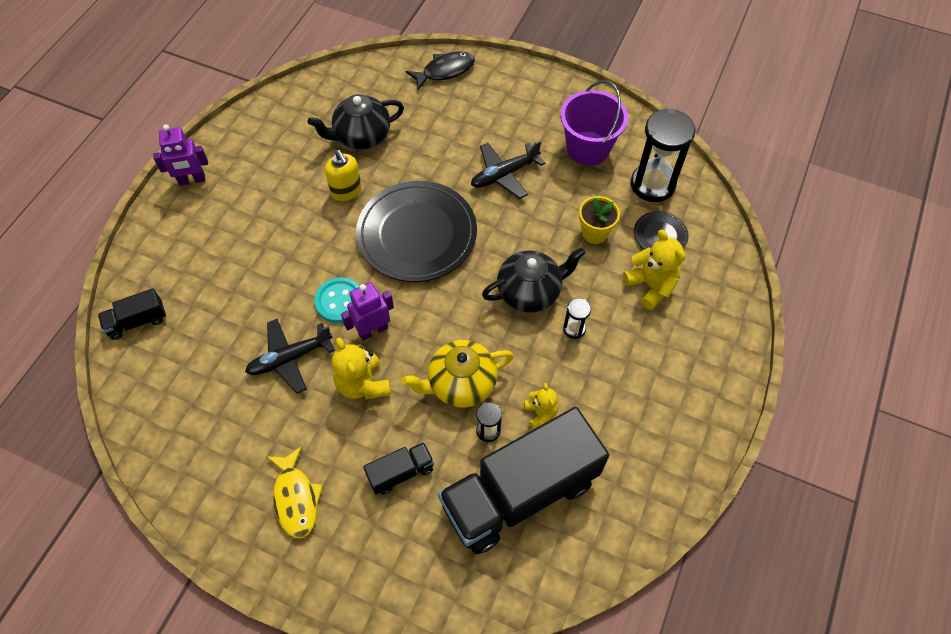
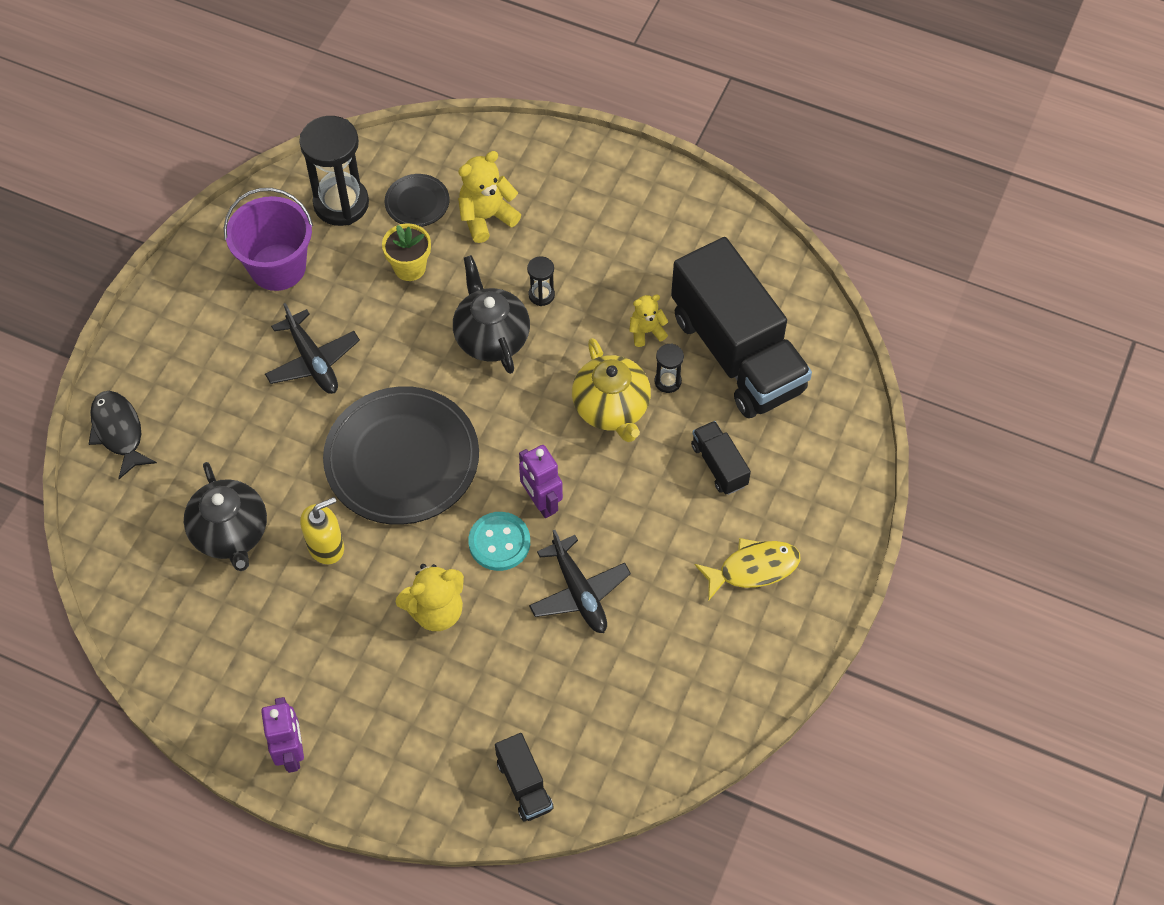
camera: 90 degrees left, 0 degrees up
yellow teddy bear [332,338,391,400] -> yellow teddy bear moved to [396,564,464,631]

